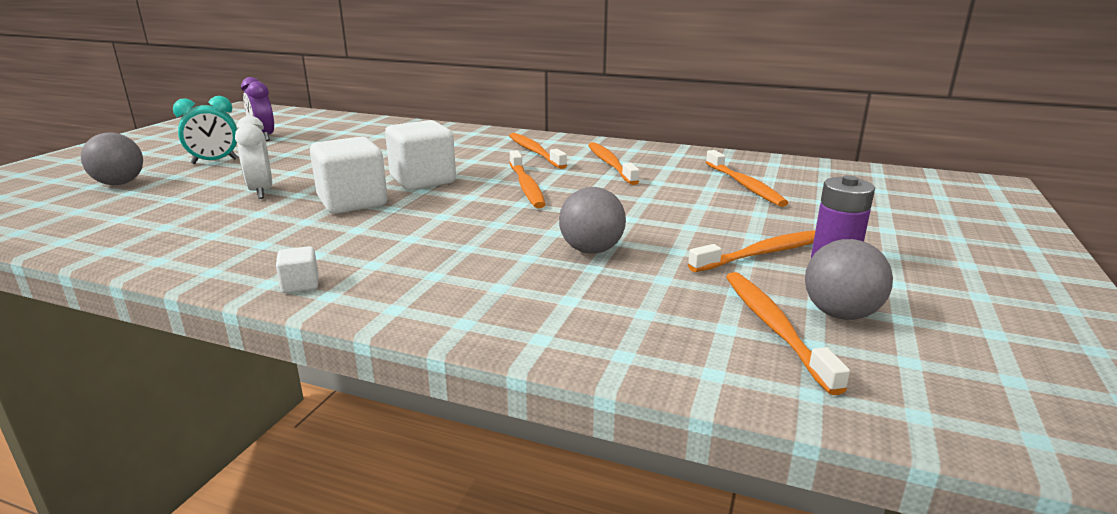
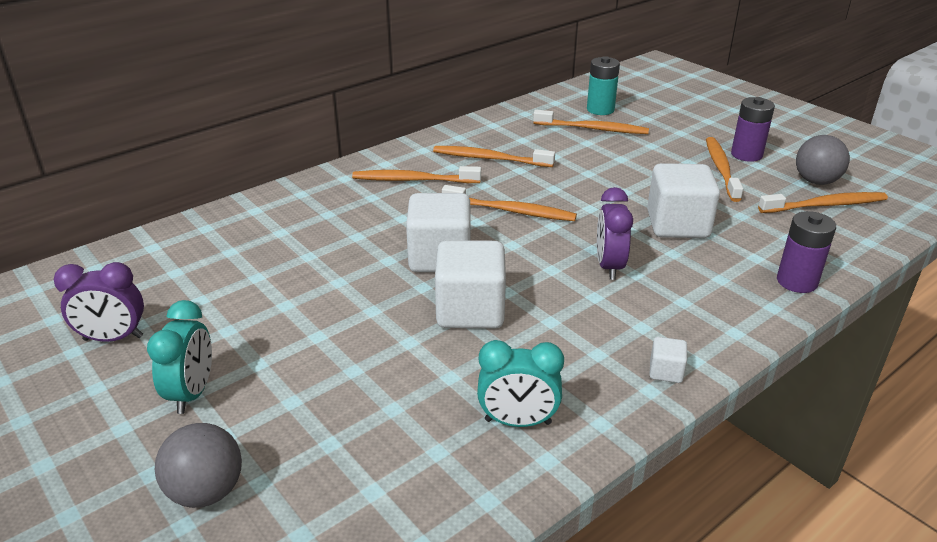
camera: 60 degrees left, 10 degrees up
white clock [235,116,272,199] -> none
grey ball [559,187,626,254] -> white cube [647,163,720,238]
orange toothbrush [726,272,850,395] -> orange toothbrush turned 150 degrees clockwise [758,192,888,213]
none -> turquoise clock [477,340,564,427]
none -> turquoise battery [587,56,620,115]
none -> purple clock [597,187,633,280]
none -> purple battery [777,211,836,293]

